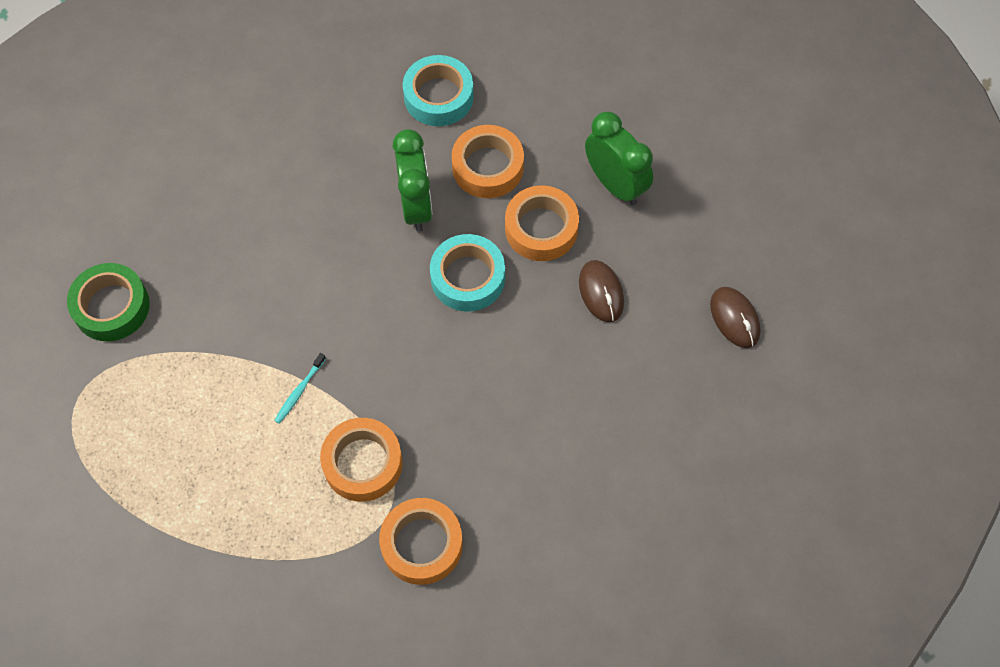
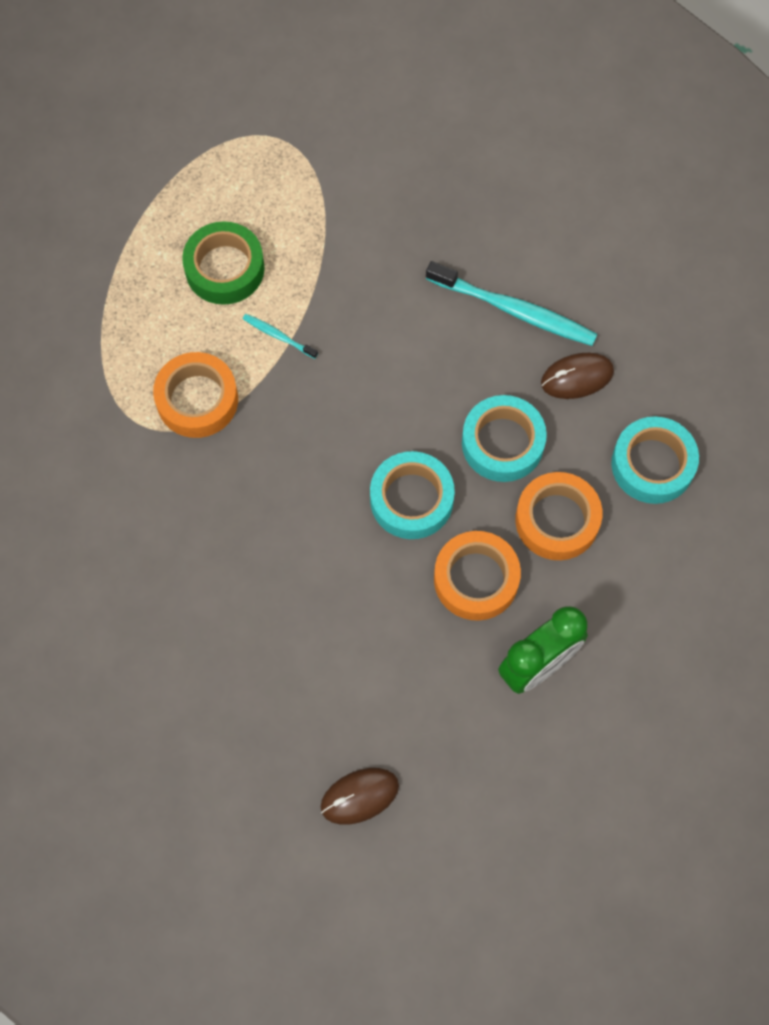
camera: 90 degrees right, 5 degrees up
green tape [67,263,150,341] -> green tape moved to [182,221,265,305]
orange tape [379,498,463,585] -> none
green clock [393,129,433,232] -> turquoise tape [462,395,547,482]
brown mouse [579,260,624,322] -> brown mouse moved to [541,353,614,399]
none -> turquoise toothbrush [426,261,598,346]

